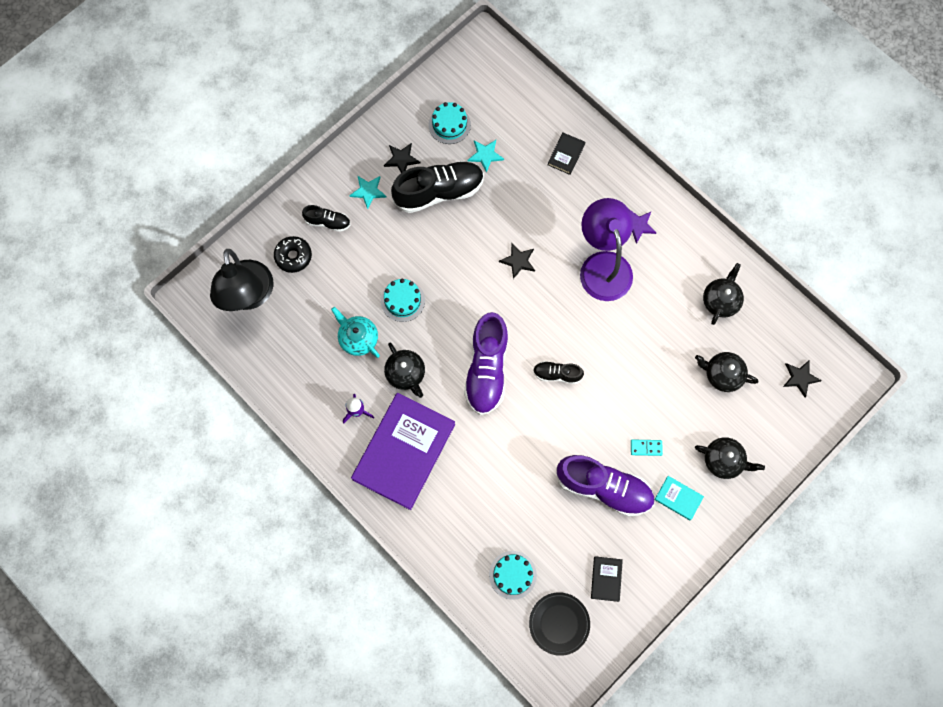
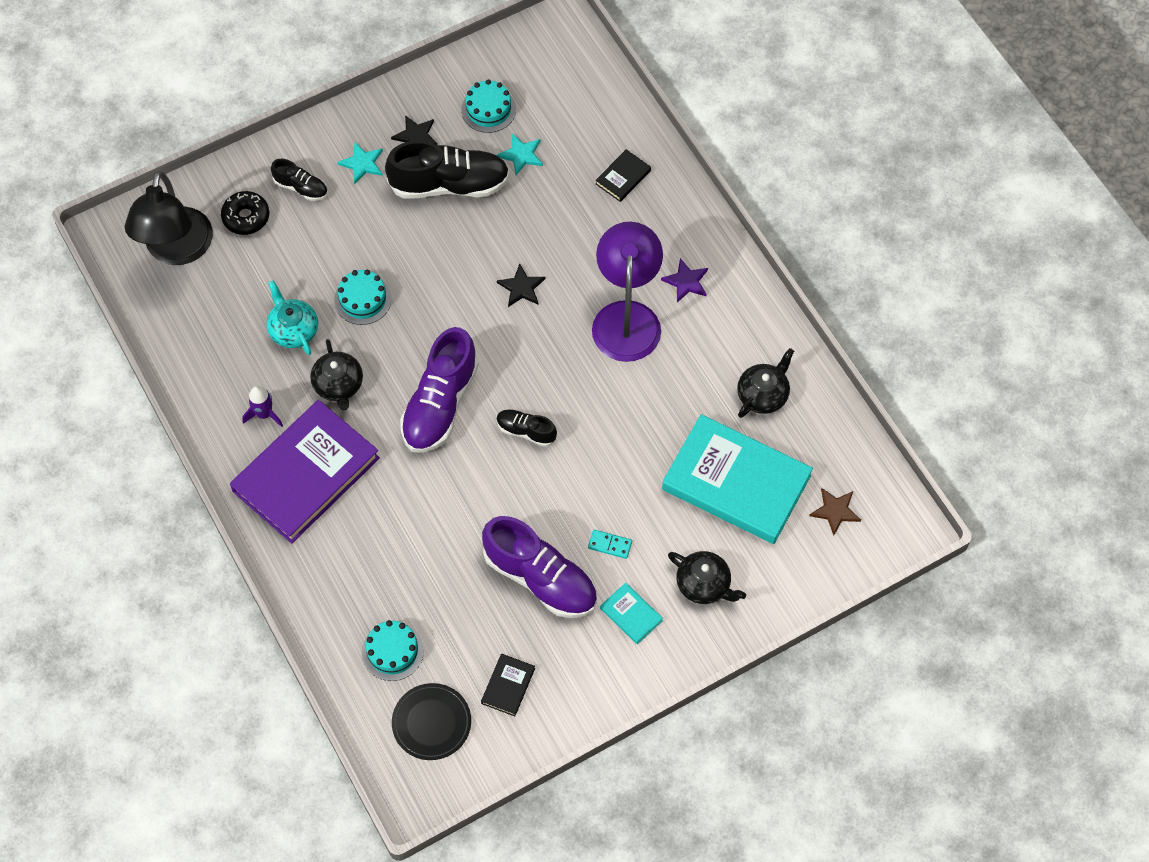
camera: 15 degrees right, 10 degrees down
black teapot [695,352,758,392] -> turquoise book [662,414,813,544]
black star [783,361,822,398] -> brown star [809,488,861,536]

